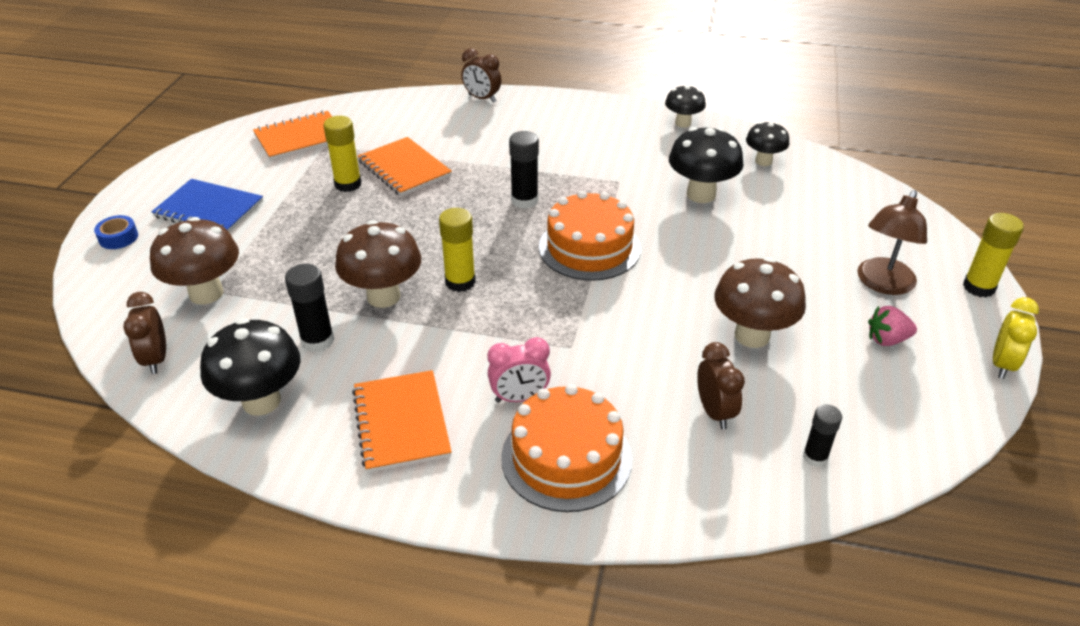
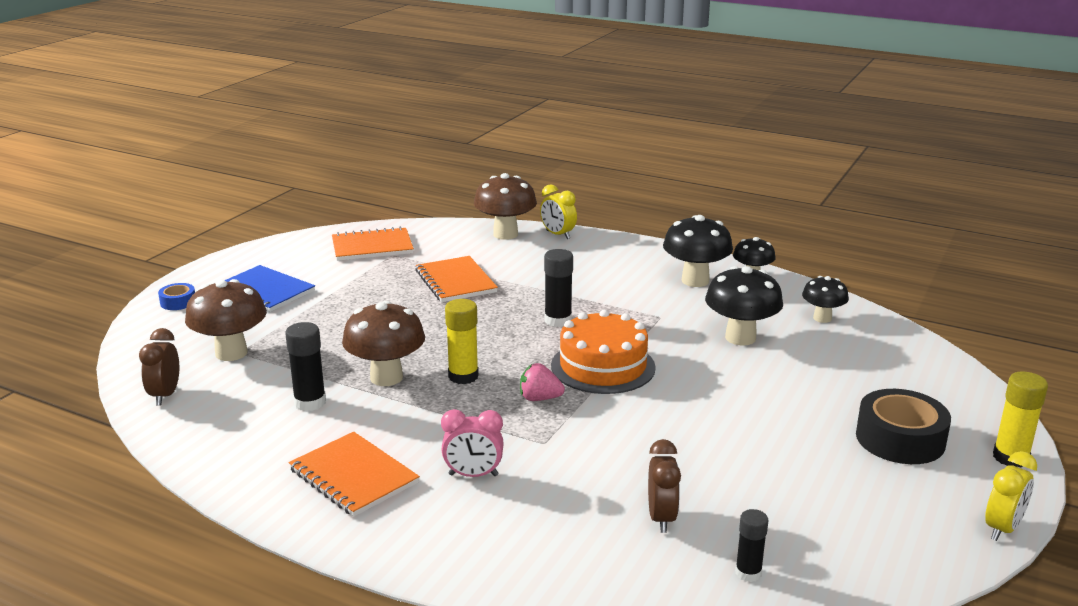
camera: 15 degrees right, 15 degrees down
black mushroom [200,318,300,416] -> black mushroom moved to [663,215,733,287]
yellow glue stick [323,116,361,192] -> none
orange notebook [352,370,452,473] -> orange notebook turned 45 degrees counterclockwise [289,432,420,517]
brown clock [462,48,501,103] -> yellow clock [540,184,577,239]
orange cake [501,384,632,512] -> none
brown mushroom [714,257,806,348] -> brown mushroom moved to [474,173,537,240]
brown lamp [857,190,927,295] -> black tape [856,389,951,464]
pink strawberry [868,306,917,346] -> pink strawberry moved to [520,363,565,401]

